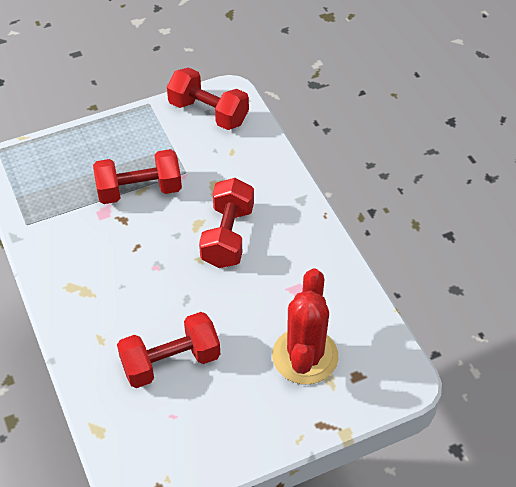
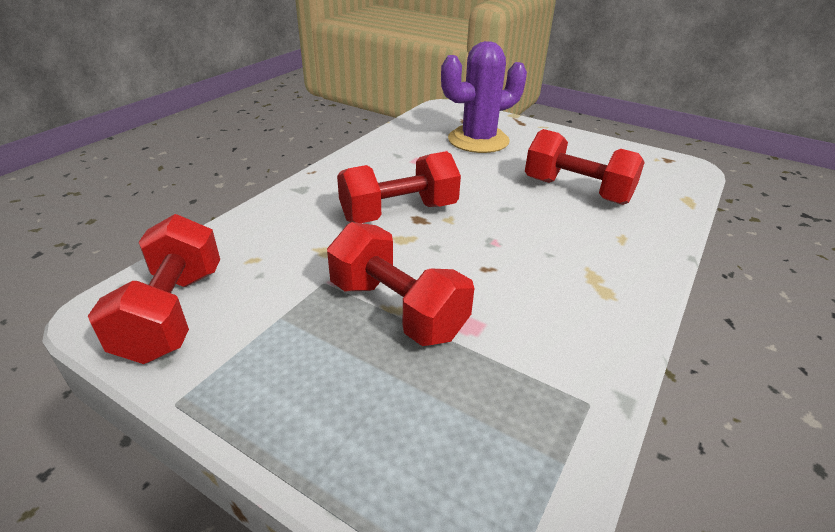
camera: 125 degrees left, 15 degrees down
red cactus [272,268,338,384] -> purple cactus [441,41,527,153]

